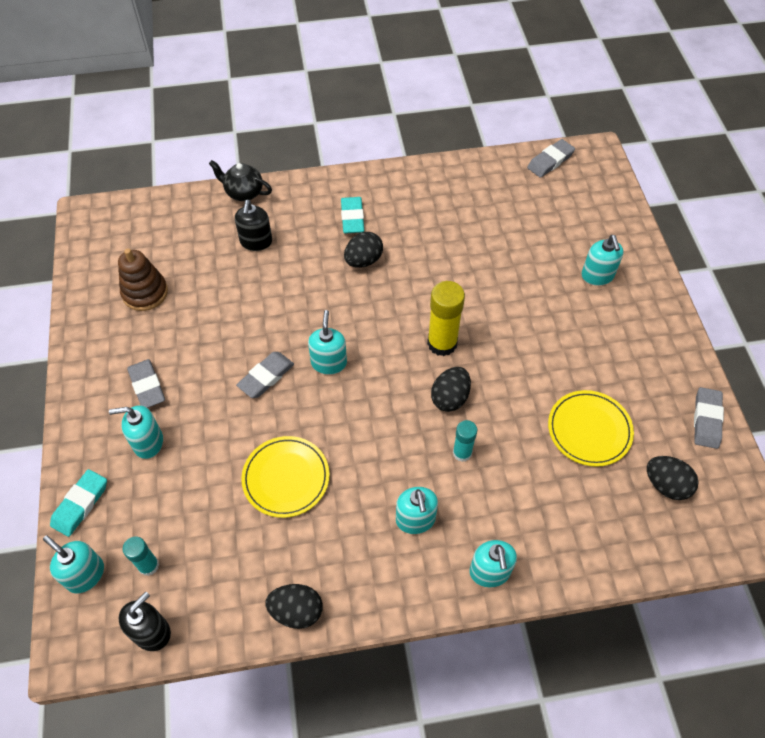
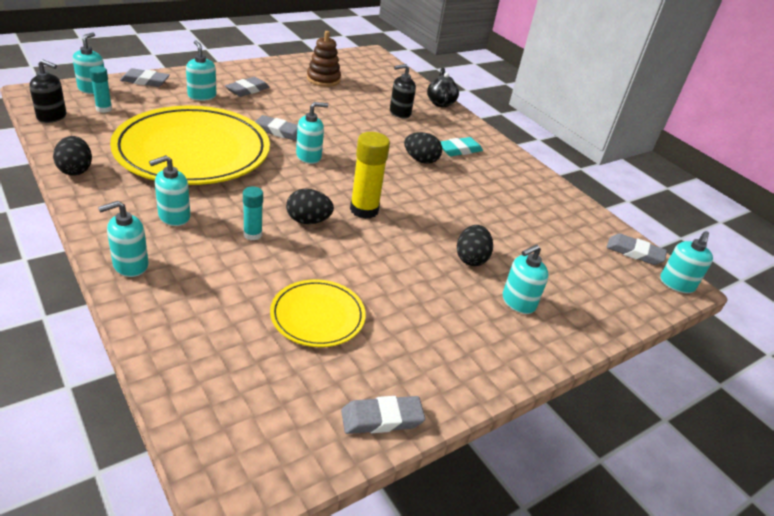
camera: 60 degrees right, 20 degrees down
turquoise eraser [50,469,107,537] -> grey eraser [120,68,170,87]
yellow plate [241,436,329,518] -> yellow plate [110,106,270,185], size x2.11
black egg [647,456,699,500] -> black egg moved to [457,225,493,266]
none -> turquoise soap dispenser [660,231,713,293]

